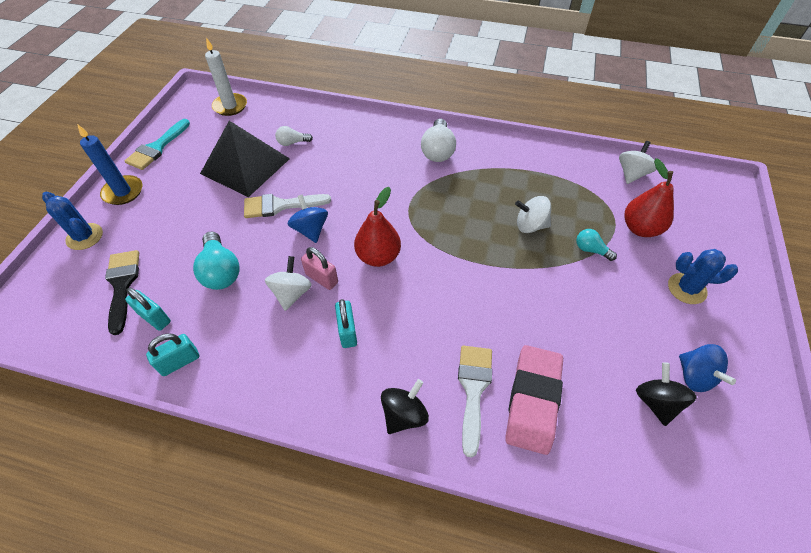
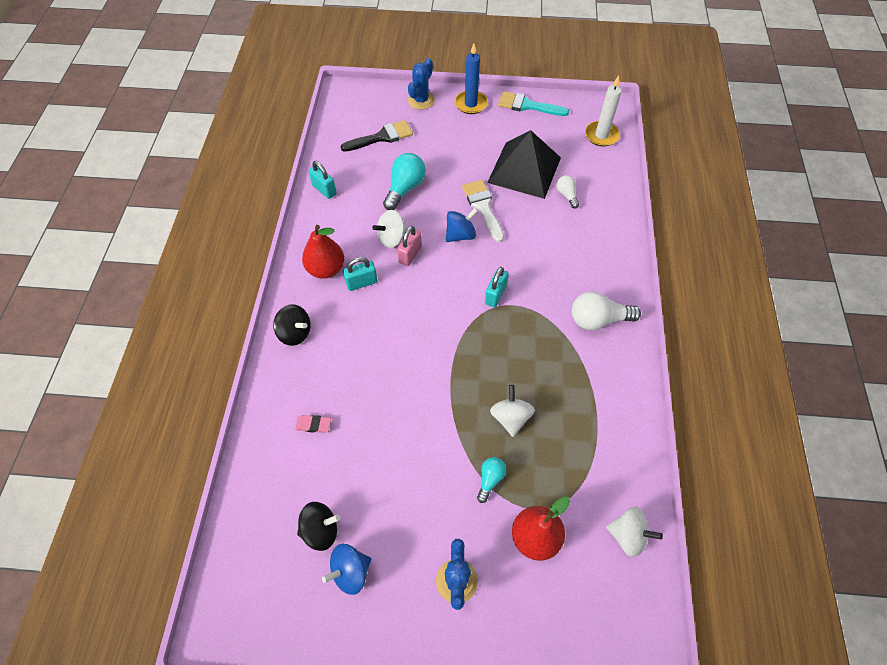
camera: 80 degrees right, 5 degrees up
turquoise padlock [125,288,171,331] -> turquoise padlock moved to [485,267,509,308]
turquoise light bulb [193,231,240,290] -> turquoise light bulb turned 150 degrees clockwise [383,153,426,210]
white spinning top [265,256,312,311] -> white spinning top turned 150 degrees clockwise [372,210,407,248]
red pear [354,187,401,267] -> red pear moved to [302,225,344,279]
white brush [458,346,492,458] -> none
pink eraser [505,345,563,455] -> pink eraser [295,415,331,433], size x0.41

